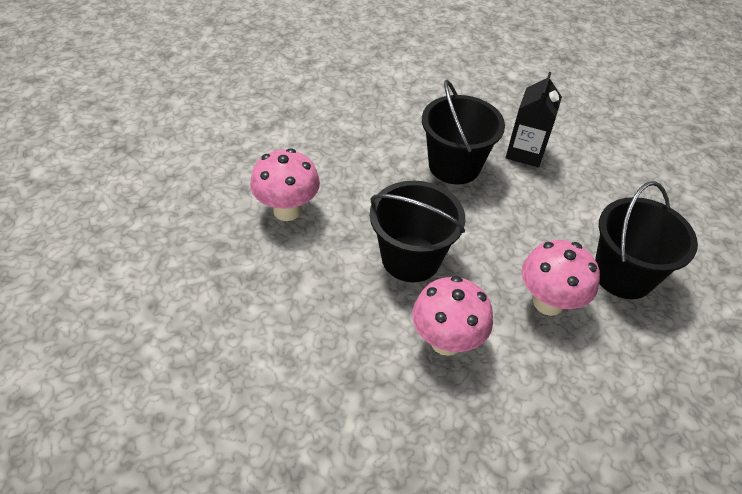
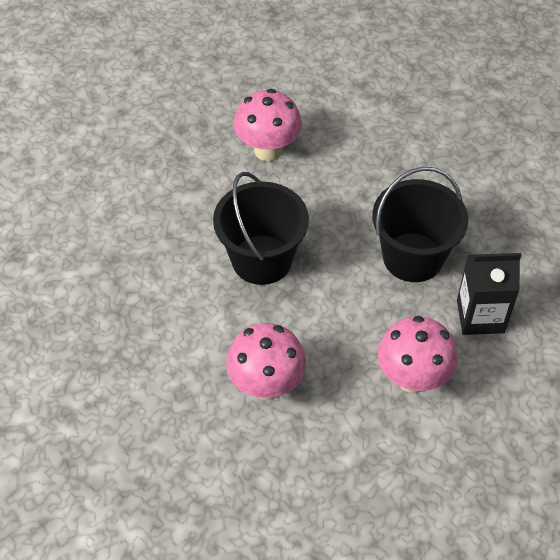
camera: 70 degrees right, 5 degrees up
pink mushroom [412,276,493,356] -> pink mushroom moved to [378,316,458,393]
black bucket [595,181,698,299] -> none

